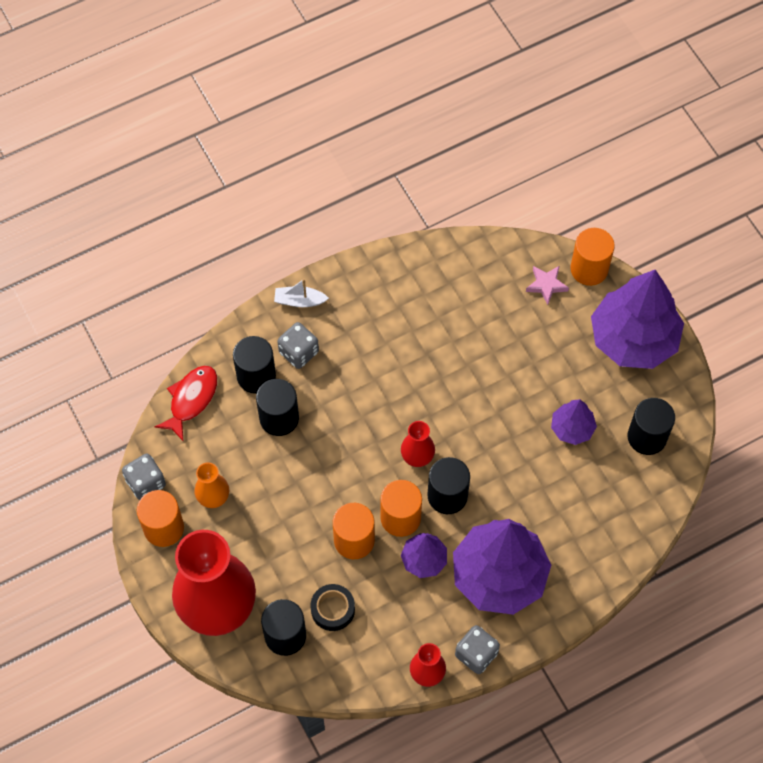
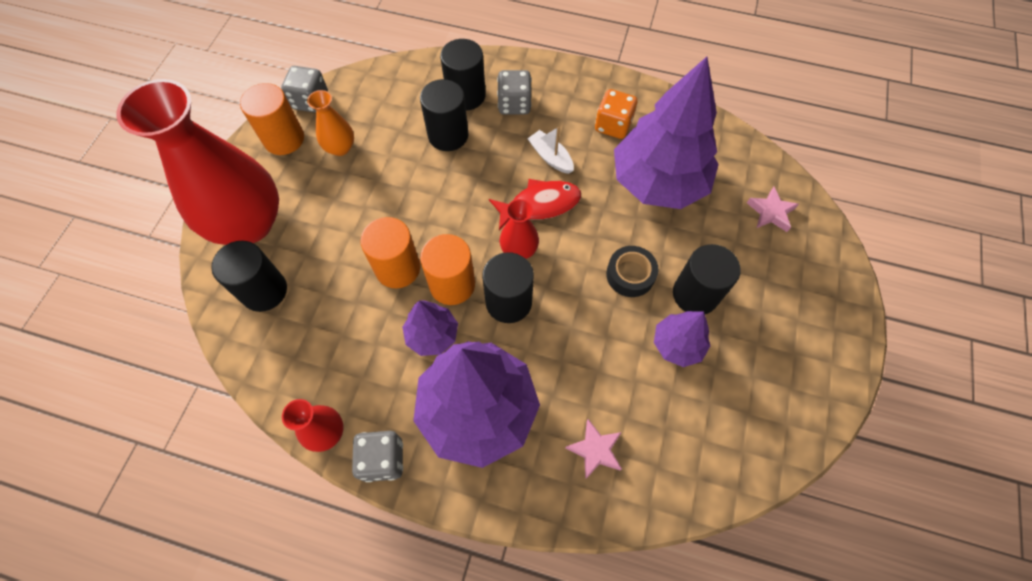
camera: 45 degrees right, 0 degrees up
red fish [155,365,217,442] -> red fish moved to [489,179,581,230]
white boat [274,279,329,307] -> white boat moved to [527,126,574,174]
black tape [311,584,355,631] -> black tape moved to [606,246,658,297]
orange cylinder [570,228,615,286] -> none
purple tree [591,270,684,369] -> purple tree moved to [614,57,719,209]
black cylinder [628,398,675,455] -> black cylinder moved to [673,244,741,314]
none -> pink star [566,419,622,479]
none -> orange dice [595,89,637,139]

